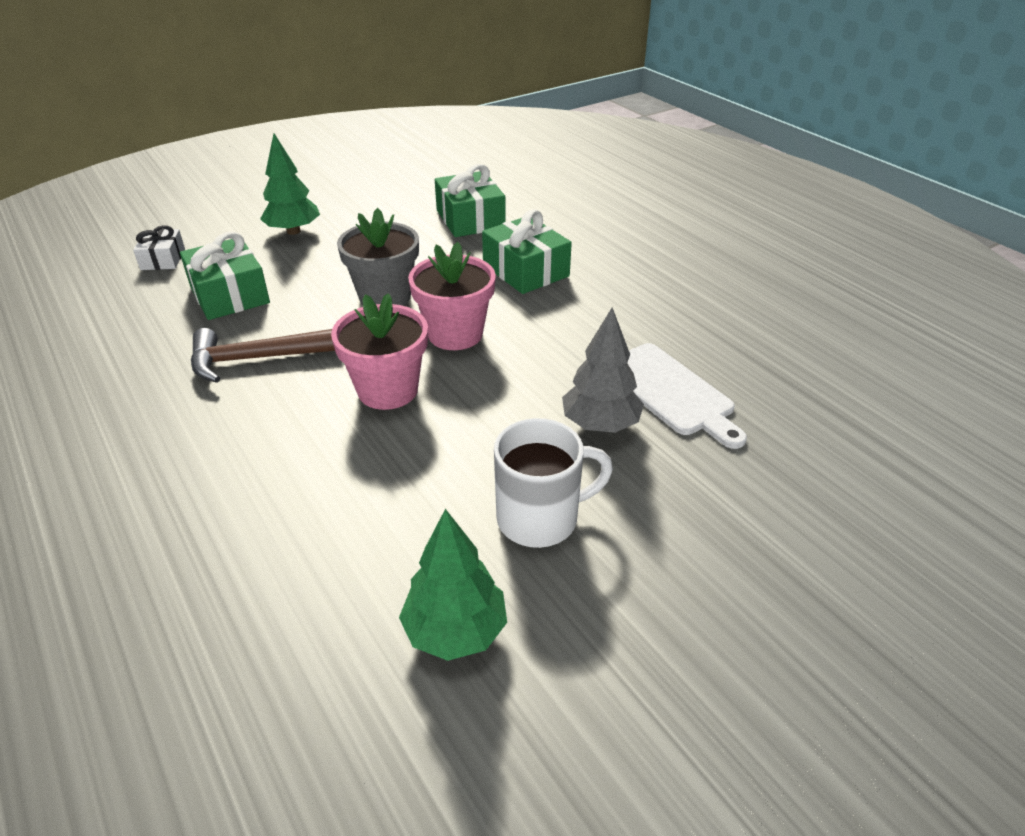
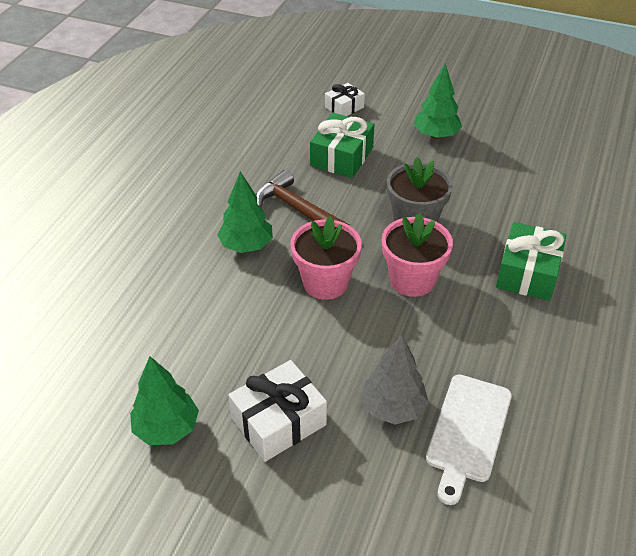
camera: 55 degrees right, 5 degrees up
green gift [435,164,506,237] -> none
white mug [494,418,613,548] -> white gift [228,360,327,462]
none -> green tree [217,171,273,253]

